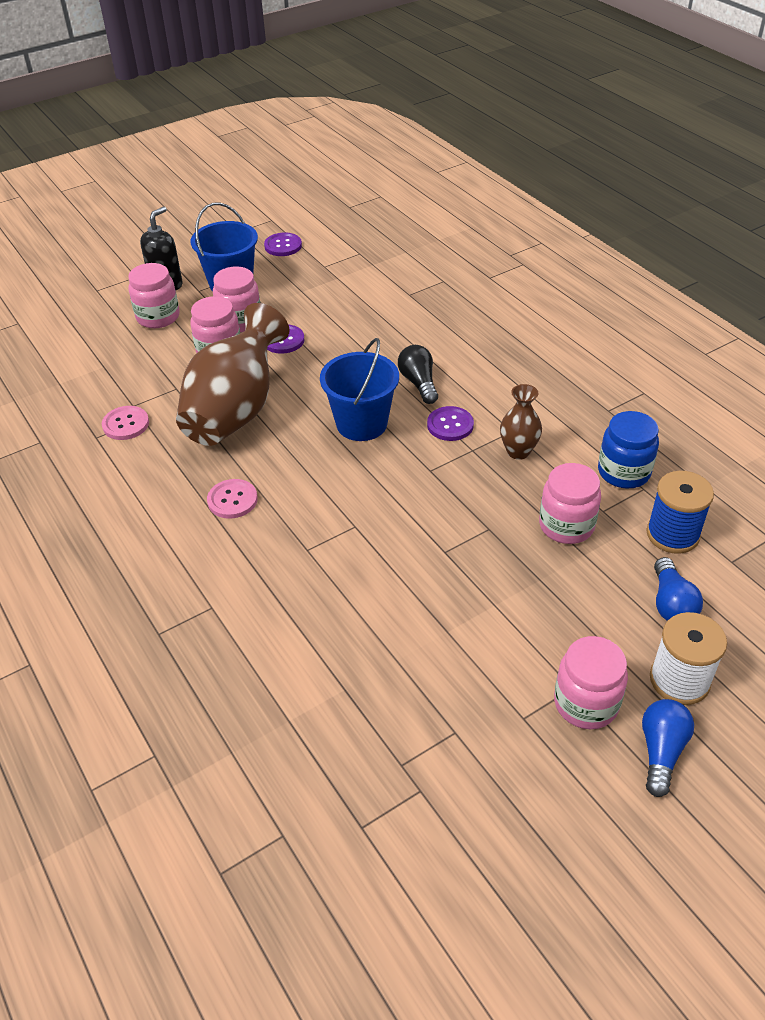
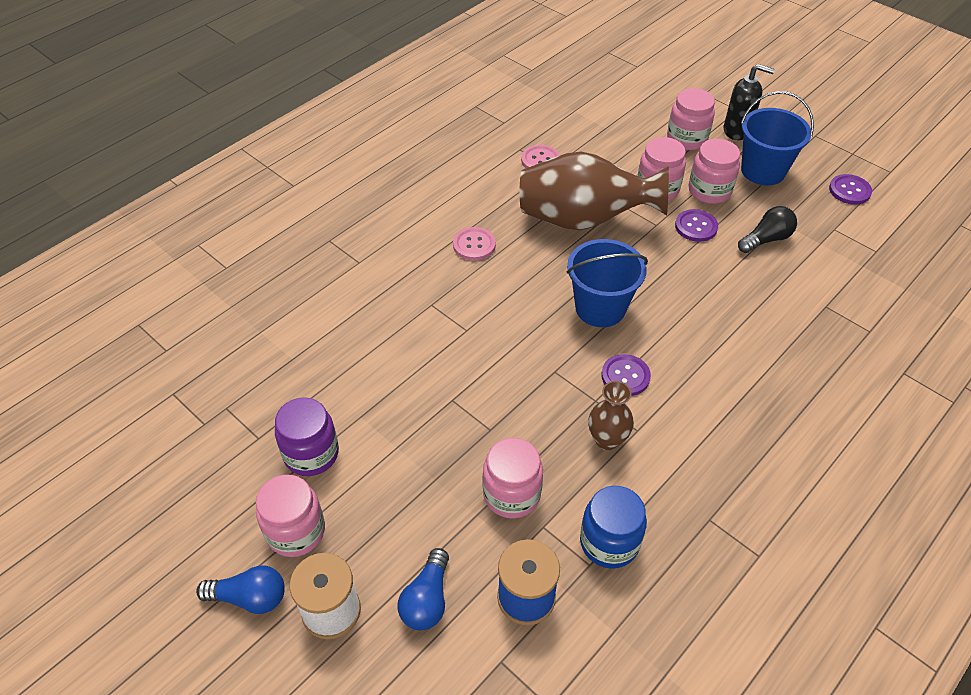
camera: 75 degrees right, 5 degrees up
black light bulb [398,345,438,404] -> black light bulb moved to [738,206,797,253]
blue light bulb [654,557,703,621] -> blue light bulb turned 60 degrees counterclockwise [398,548,449,630]
none -> purple jar [275,397,339,476]

